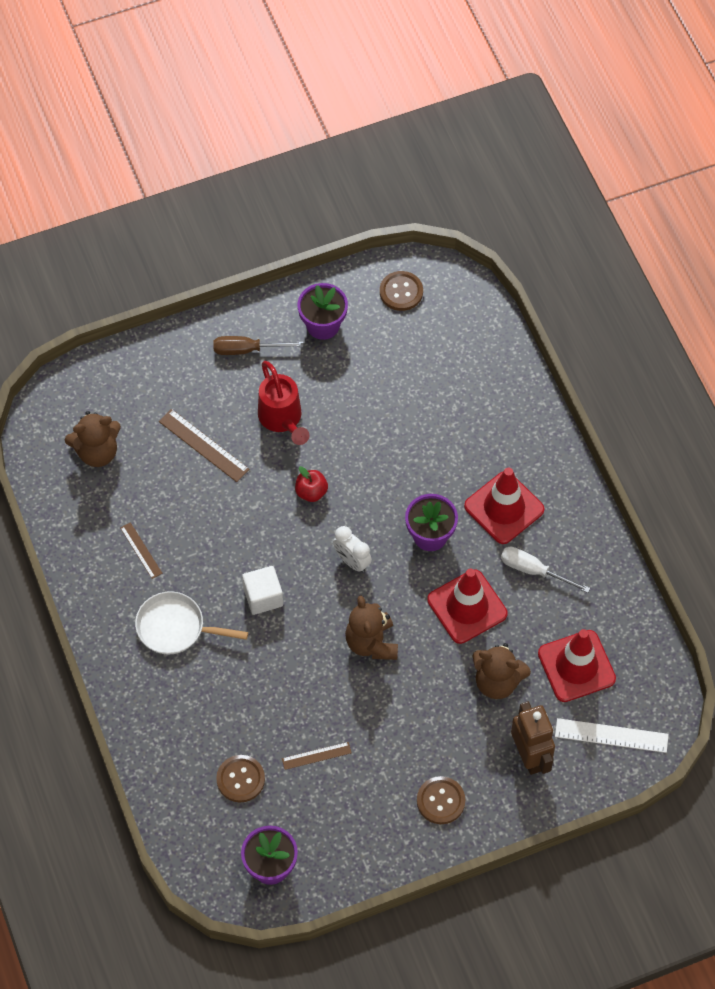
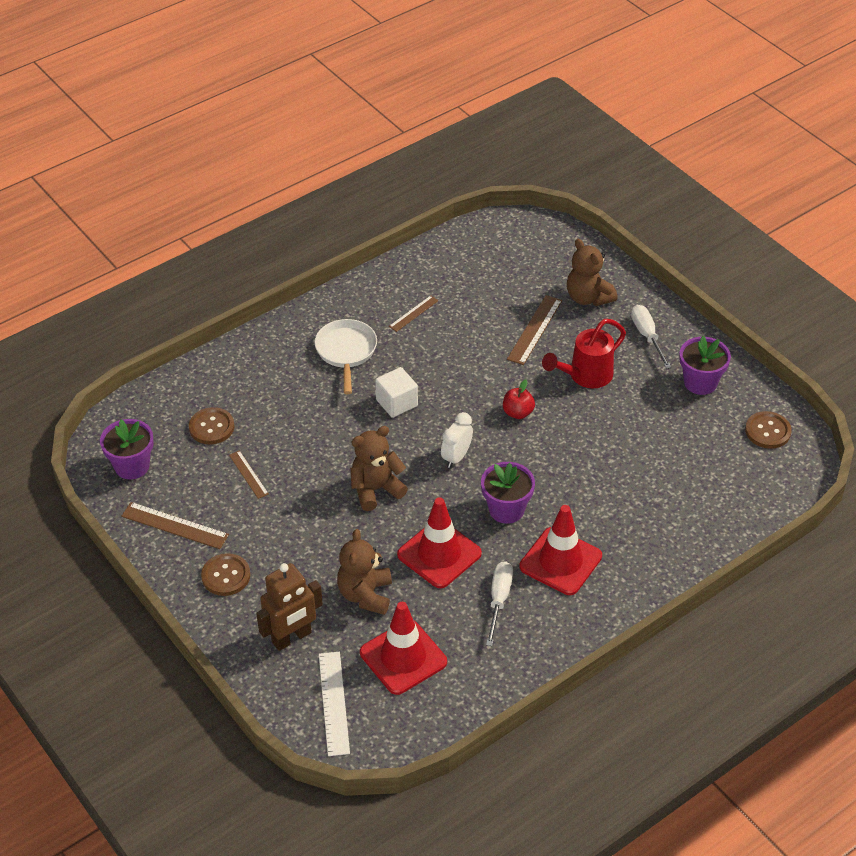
camera: 75 degrees right, 15 degrees down
brown teddy bear [65,411,121,467] -> brown teddy bear moved to [567,239,618,306]
brown screwdriver [213,336,304,355] -> white screwdriver [631,305,672,369]
none -> brown ruler [121,502,229,549]

